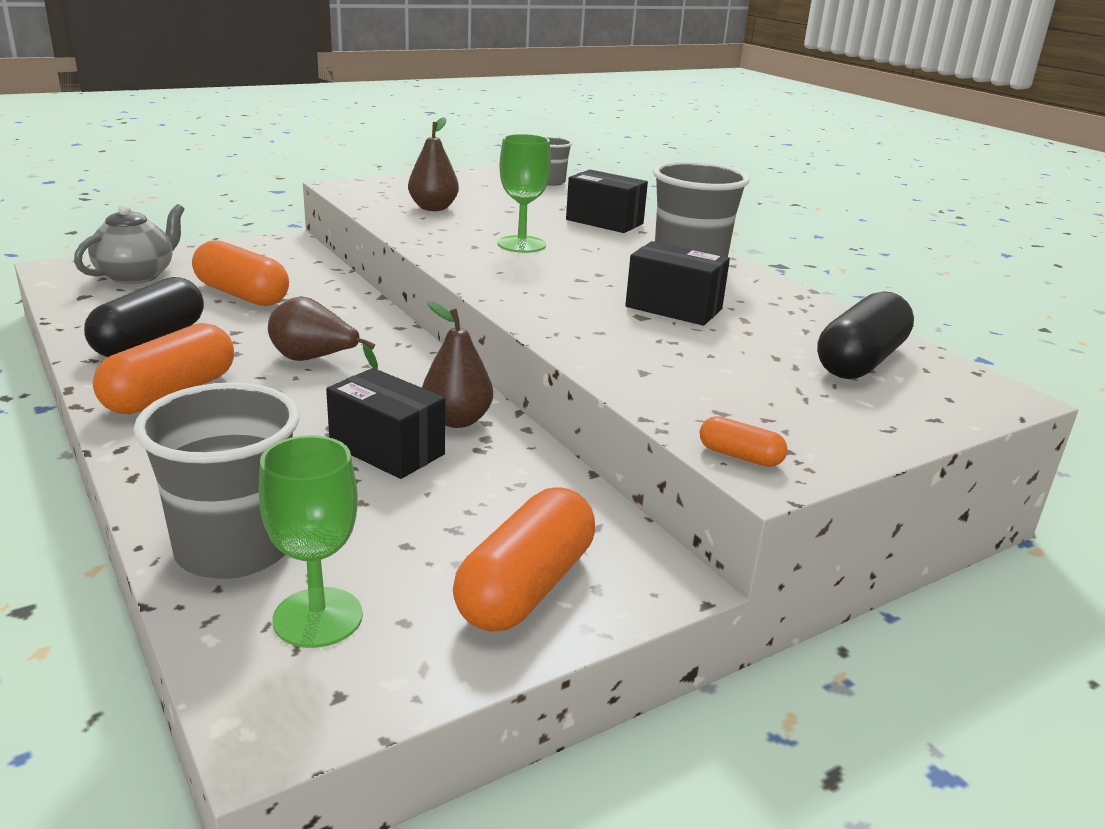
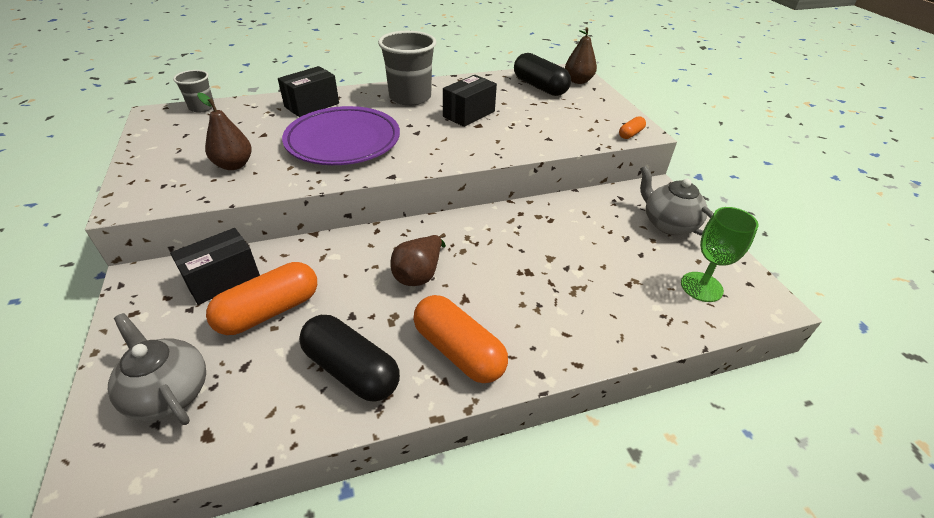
camera: 75 degrees left, 15 degrees up
grey cup [134,382,300,579] -> none
black box [326,368,445,479] -> black box moved to [170,228,260,305]
brown pear [422,301,493,428] -> brown pear moved to [565,27,597,84]
orange capsule [453,487,595,631] -> grey teapot [640,166,714,236]
green goblet [497,134,551,253] -> purple plate [282,106,400,165]

